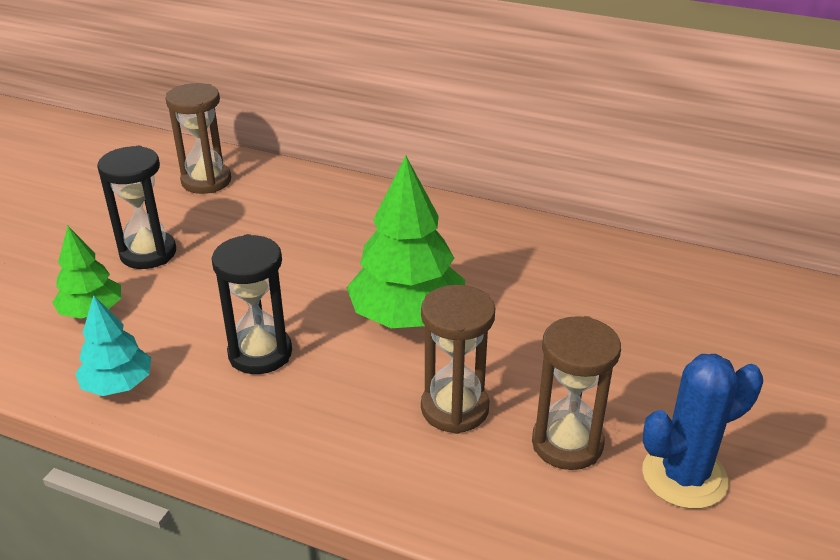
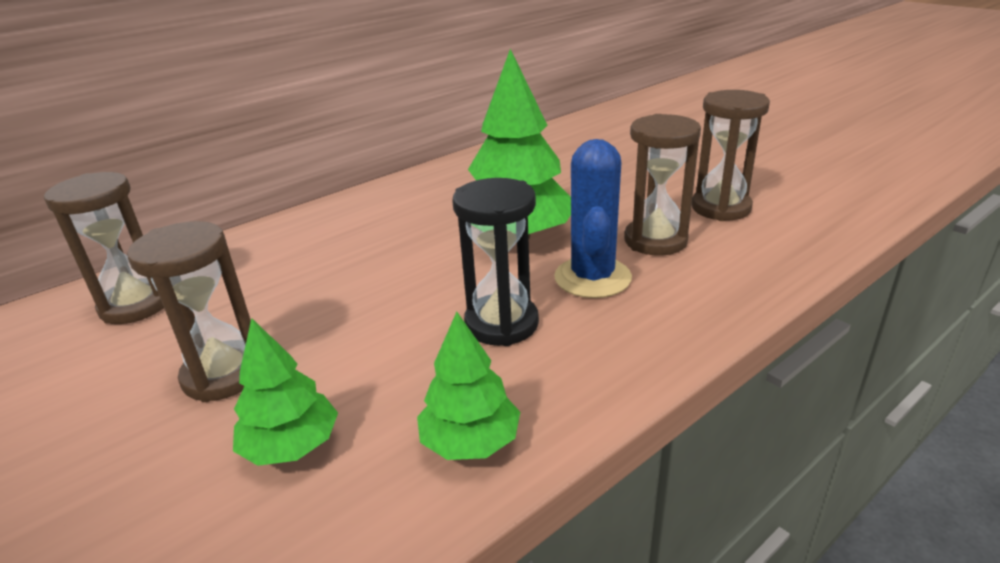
camera: 60 degrees left, 5 degrees down
turquoise tree [75,295,151,396] -> green tree [417,312,520,460]
black hourglass [97,146,176,269] -> brown hourglass [127,221,251,402]
blue cactus [642,354,763,509] -> blue cactus moved to [554,139,632,298]

